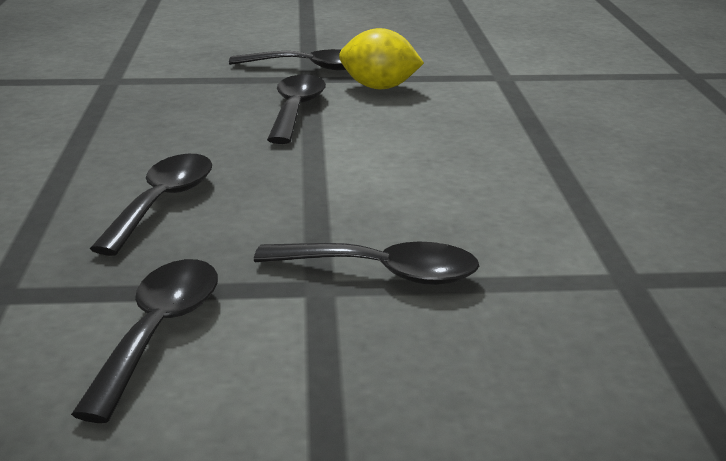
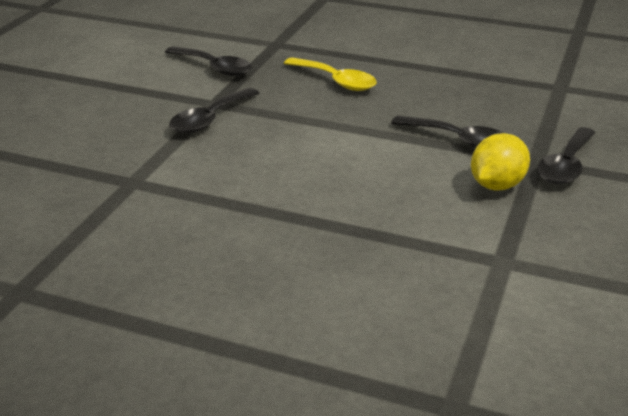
camera: 115 degrees right, 5 degrees up
black spoon [90,154,212,256] -> yellow spoon [284,57,377,91]

